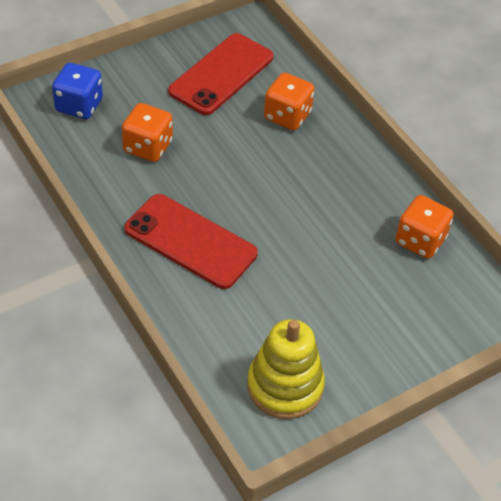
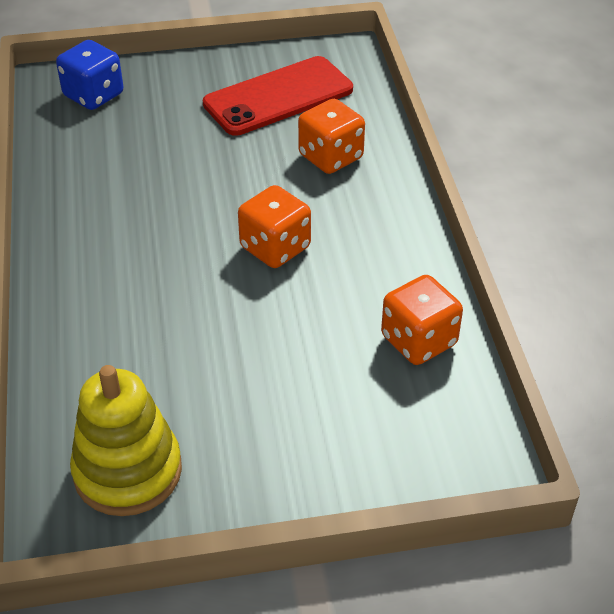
camera: 25 degrees right, 5 degrees down
orange dice [122,103,173,162] -> orange dice moved to [238,185,311,268]
red phone [124,194,258,289] -> none

